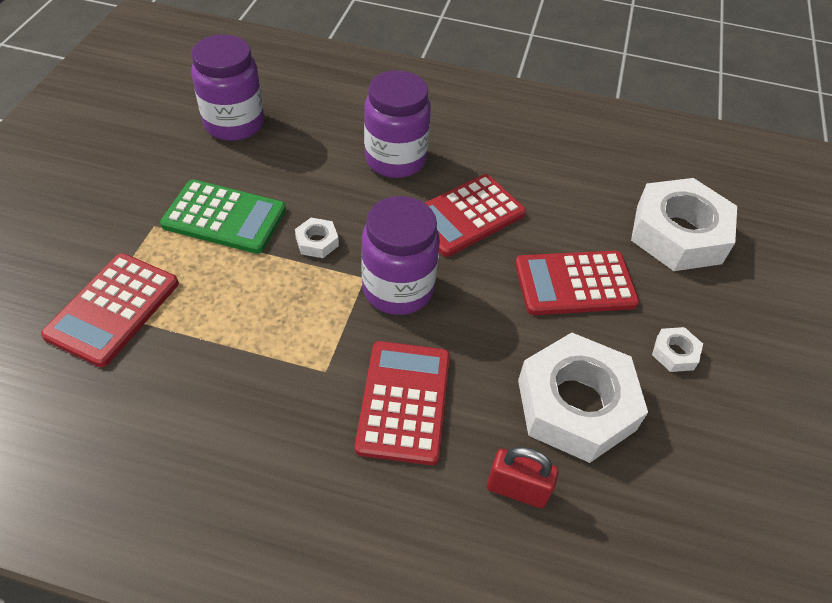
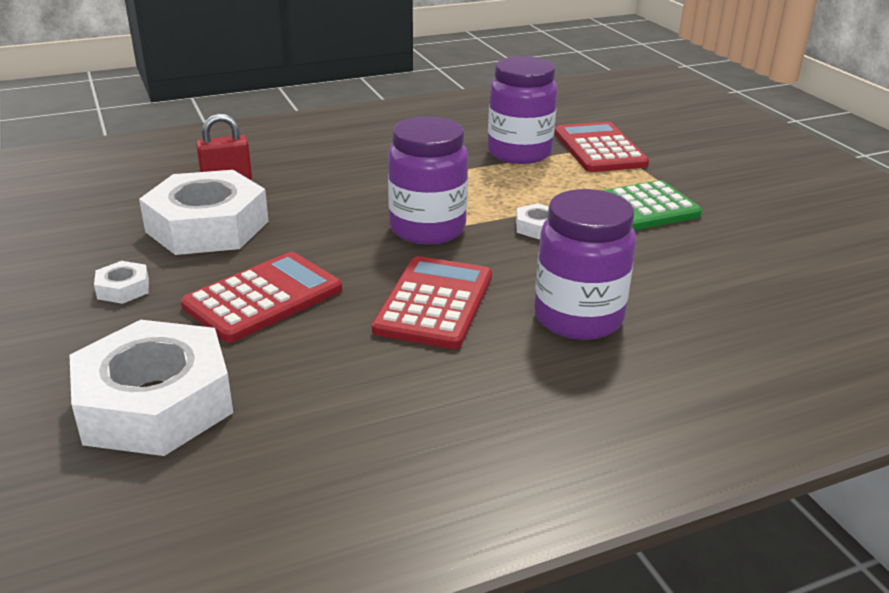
camera: 145 degrees right, 20 degrees down
purple jar [191,34,264,141] -> purple jar moved to [488,56,557,164]
red calculator [355,341,450,465] -> none

